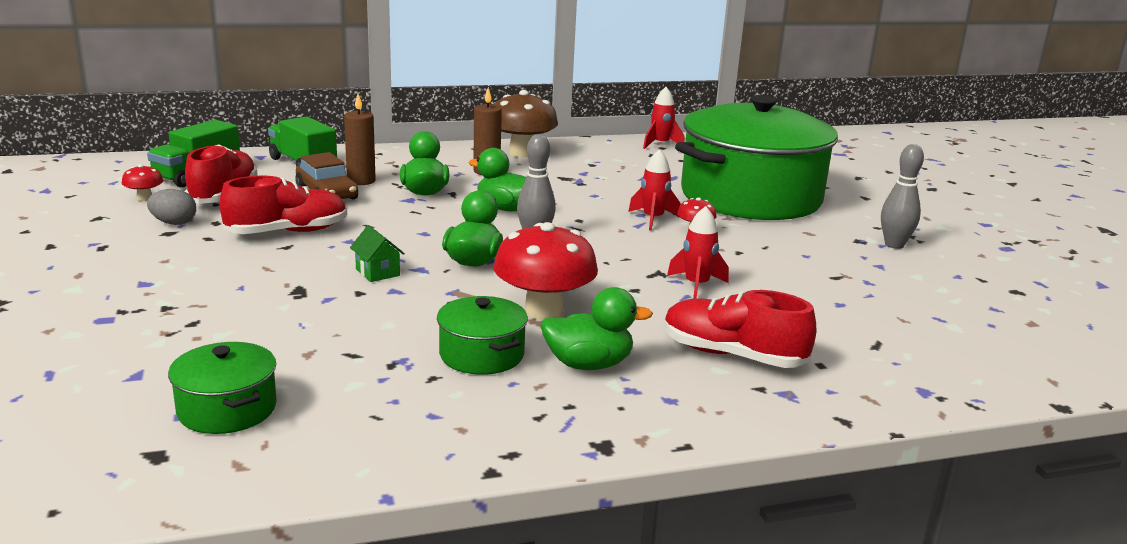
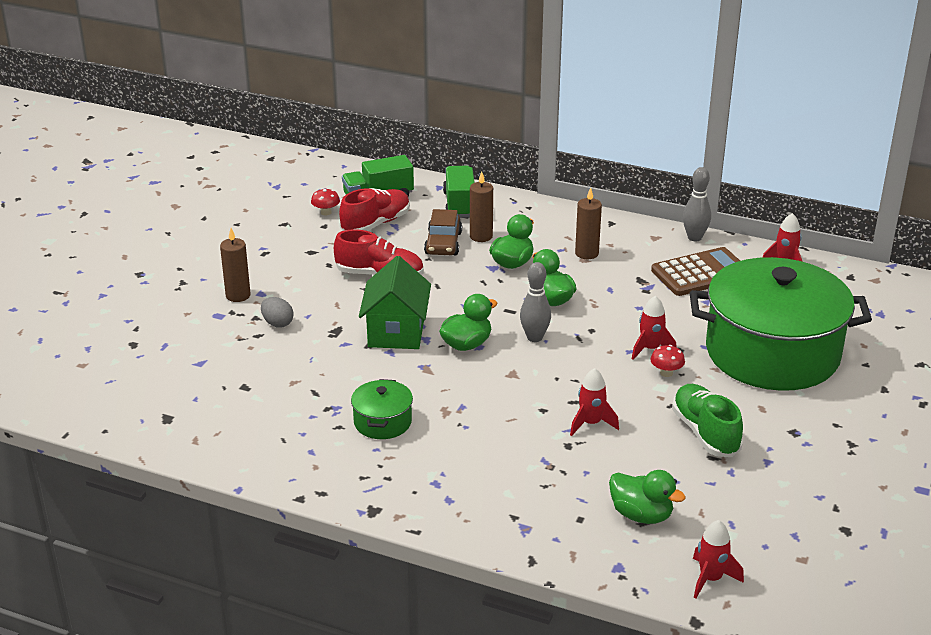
camera: 40 degrees right, 10 degrees up
grey egg [147,189,196,225] -> grey egg moved to [261,297,294,328]
green pot [168,342,277,434] -> none
green house [350,225,405,282] -> green house [359,256,431,349], size x2.18
red mushroom [493,222,598,320] -> none
brown mushroom [494,90,558,157] -> none
green duck [540,287,653,370] -> green duck moved to [609,470,686,524]
red shoe [664,290,816,368] -> none
grey bowling pin [881,144,924,249] -> grey bowling pin moved to [683,167,711,241]
none -> brown candle [220,228,251,302]
none -> brown calculator [651,247,740,296]
none -> green shoe [672,384,743,457]
none -> red rocket [693,520,744,598]

